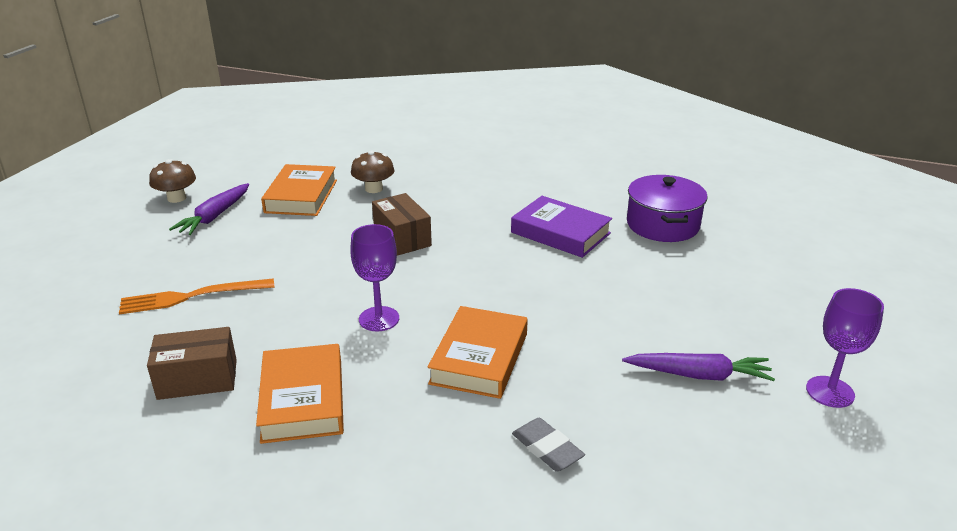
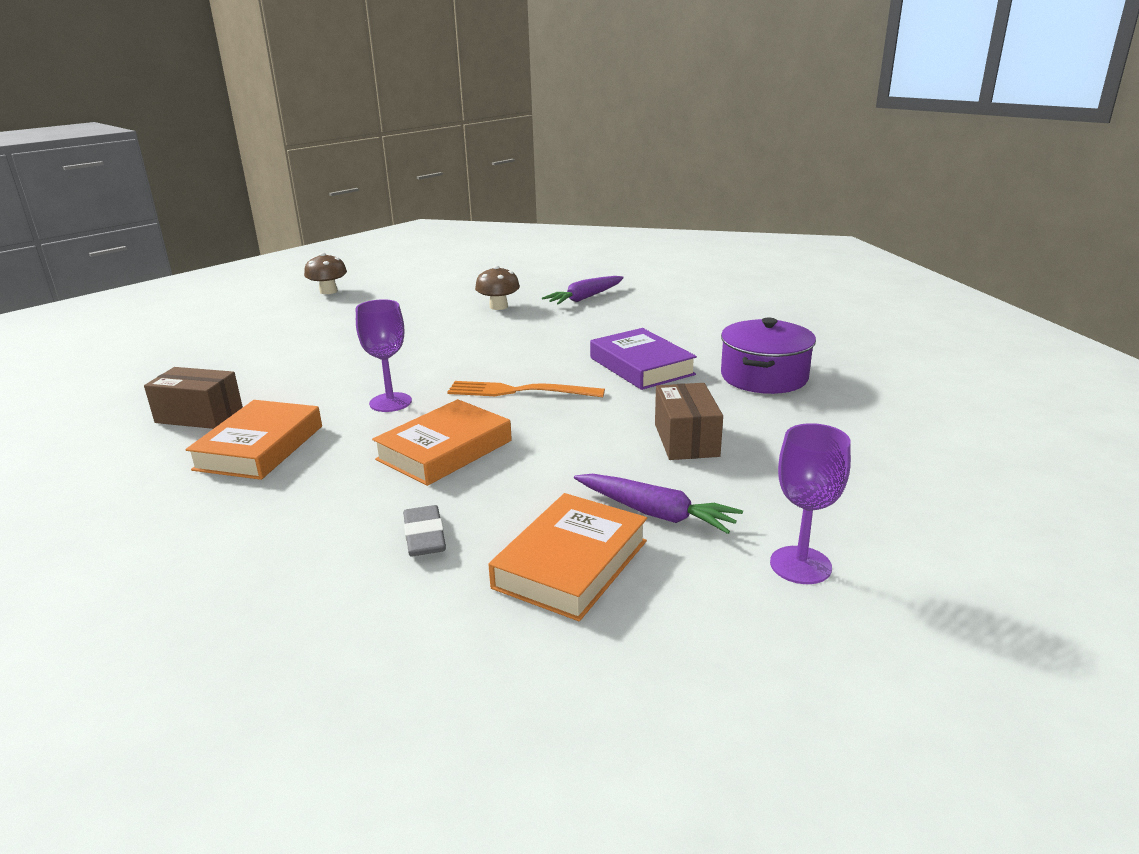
camera: 25 degrees right, 5 degrees down
orange fork [119,278,275,314] -> orange fork moved to [447,381,605,397]
purple carrot [169,183,249,235] -> purple carrot moved to [542,276,624,305]
orange book [261,164,337,216] -> orange book moved to [488,493,647,621]
brown box [372,193,432,256] -> brown box moved to [655,383,723,460]

